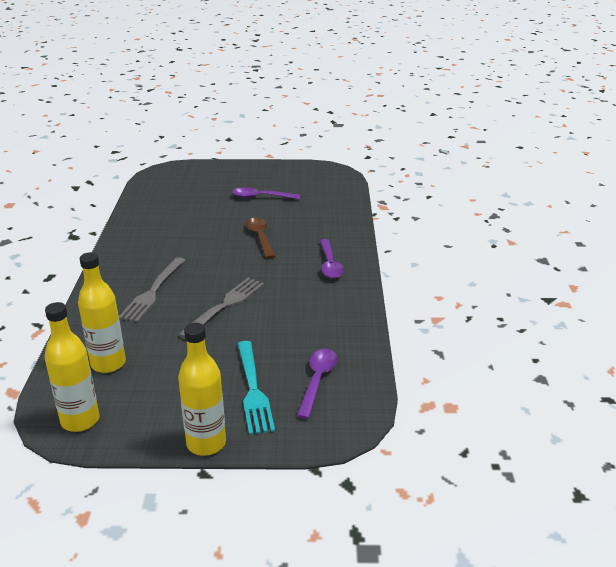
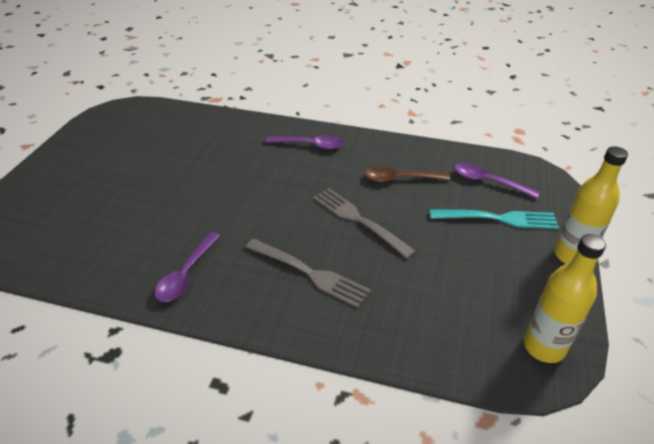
camera: 75 degrees left, 10 degrees up
yellow bottle [78,252,126,373] -> none
purple spoon [232,187,301,200] -> purple spoon moved to [155,232,220,302]
brown spoon [246,218,275,259] -> brown spoon moved to [365,166,450,182]

